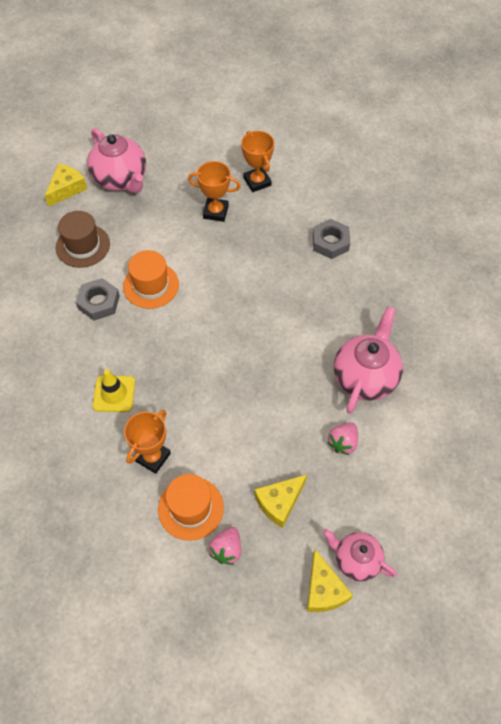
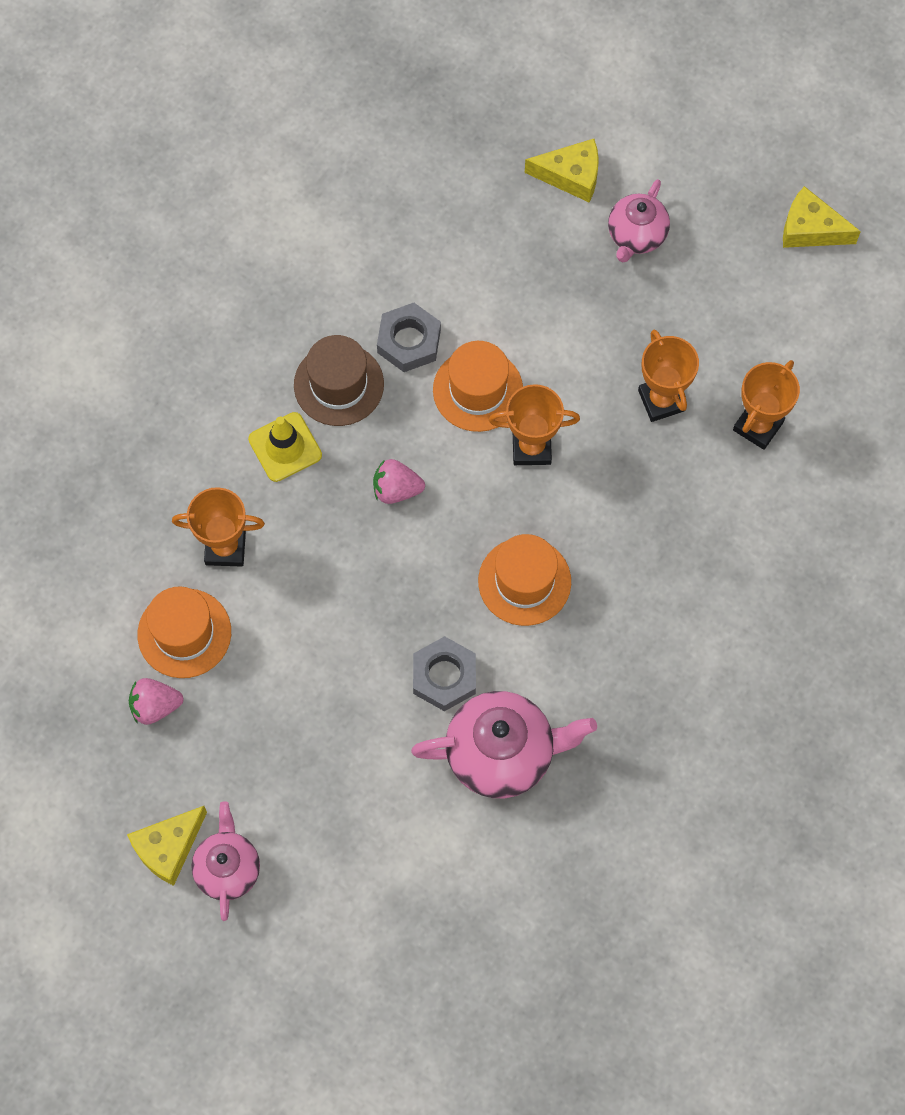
camera: 60 degrees right, 10 degrees up
brown hat [55,211,110,268] -> brown hat moved to [294,335,384,426]
pink teapot [87,128,146,193] -> pink teapot [608,179,670,262], size x0.62
yellow cheese [255,474,307,528] -> yellow cheese moved to [783,186,861,248]
grey nut [313,219,350,259] -> grey nut moved to [413,636,476,711]
pink strawberry [327,423,358,455] -> pink strawberry moved to [373,459,425,504]
none -> orange hat [478,534,571,626]
none -> orange trophy [489,384,580,465]

